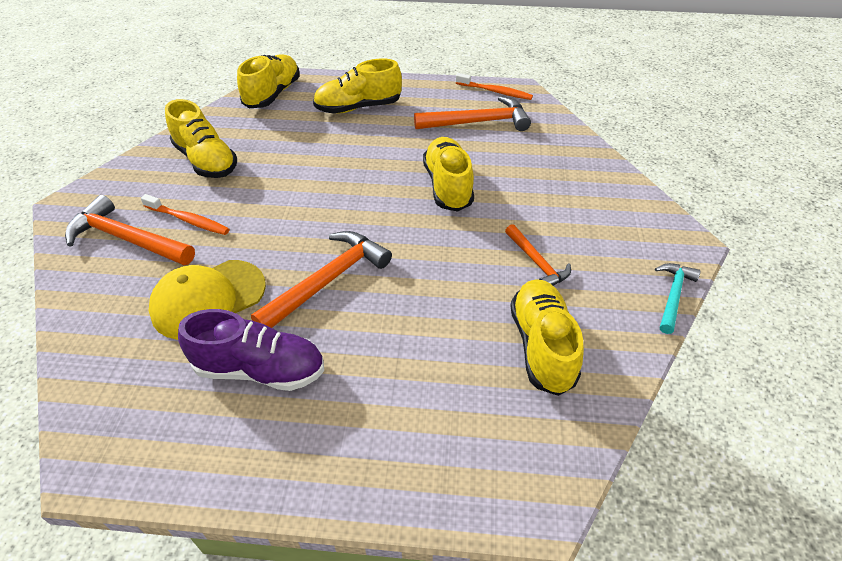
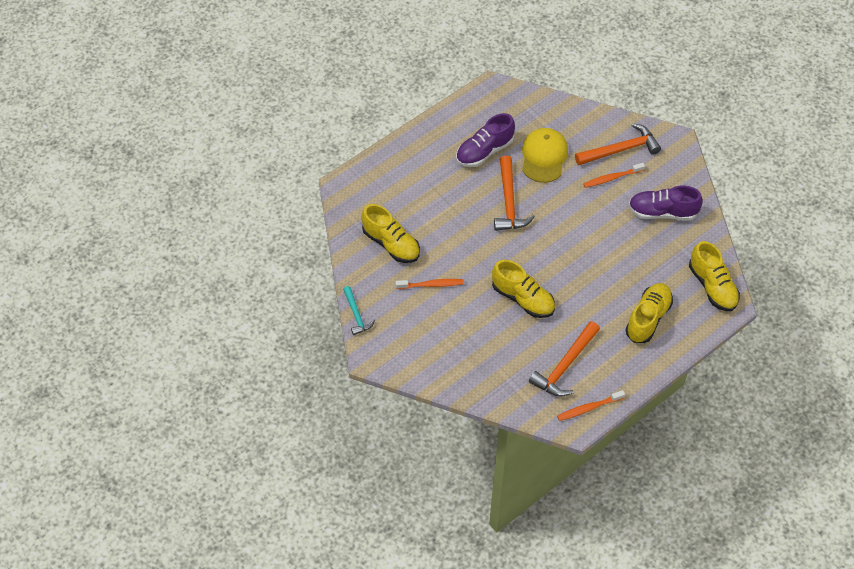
camera: 135 degrees right, 10 degrees up
yellow shoe [165,99,237,178] -> purple shoe [628,186,703,221]
orange hammer [505,224,571,286] -> orange toothbrush [396,279,464,289]

